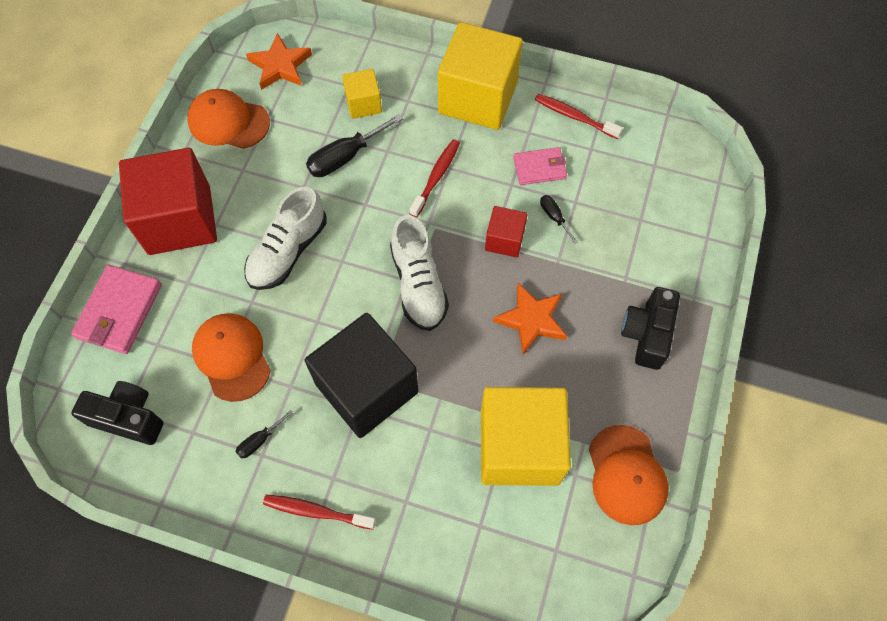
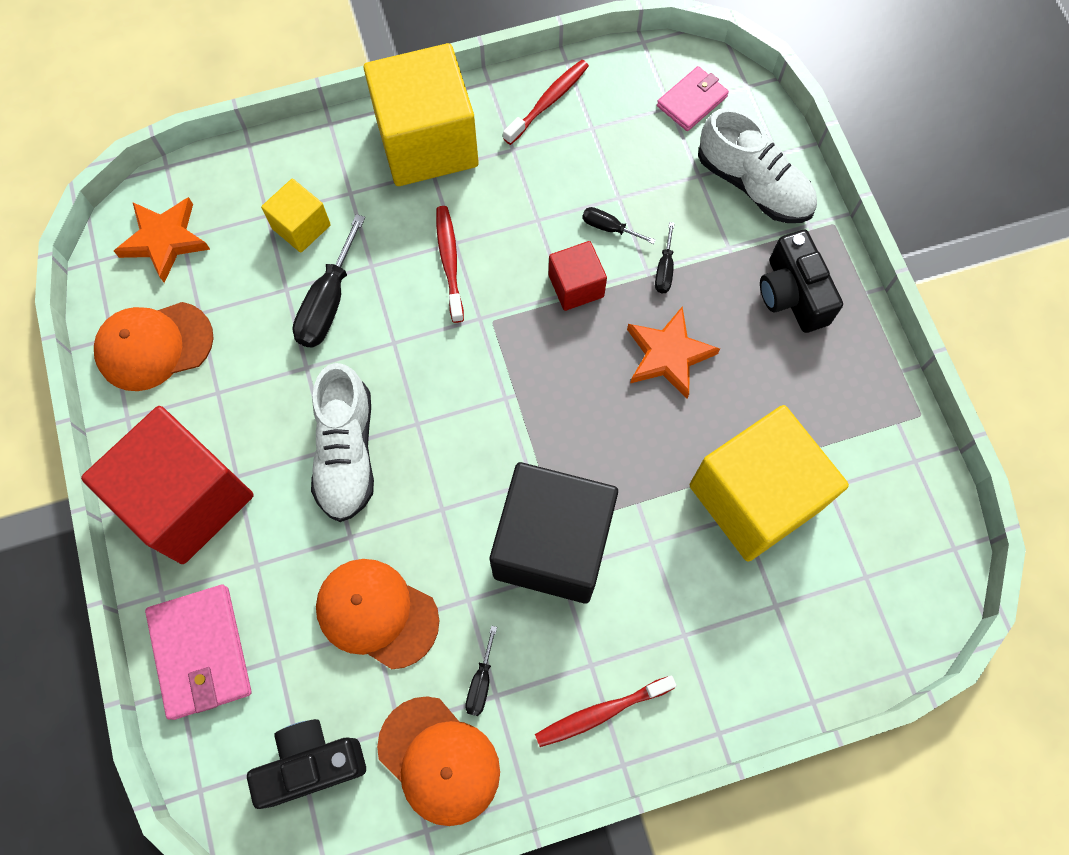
camera: 35 degrees left, 5 degrees up
white shoe [390,215,449,331] -> white shoe moved to [698,108,817,223]
pink wallet [513,147,567,185] -> pink wallet moved to [657,66,729,131]
red toothbrush [535,94,623,139] -> red toothbrush turned 135 degrees clockwise [503,60,589,145]
orange cap [589,425,669,525] -> orange cap moved to [377,696,500,826]
none -> black screwdriver [655,222,674,293]

